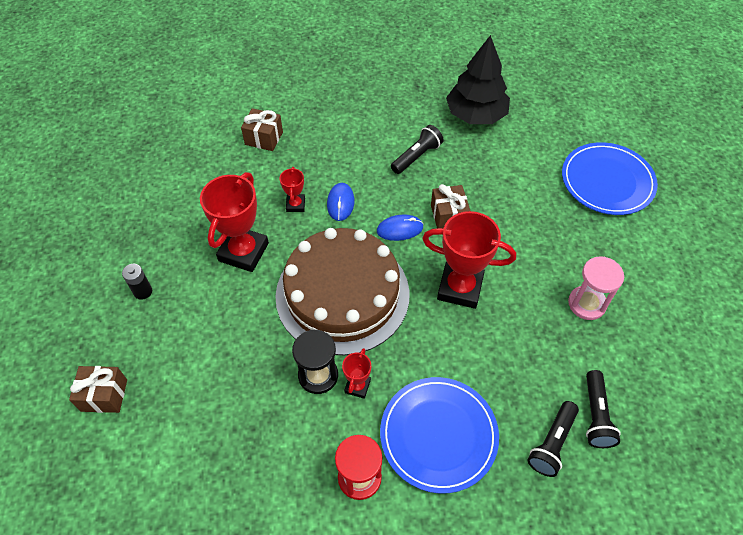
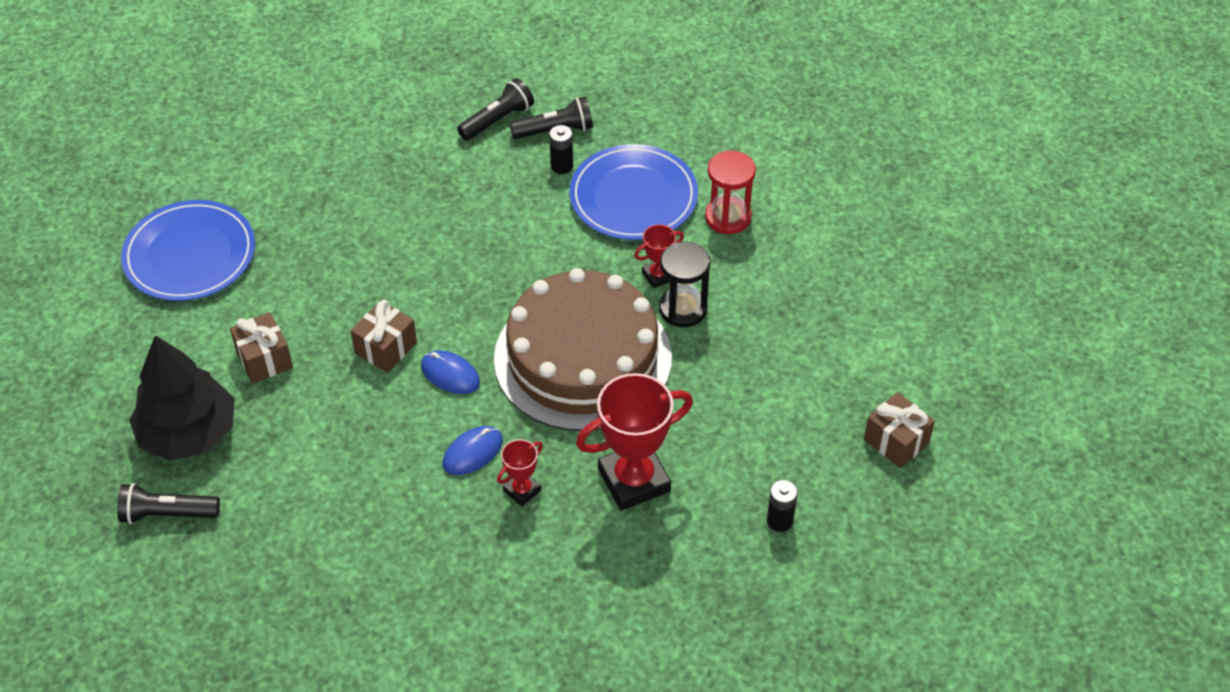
camera: 135 degrees left, 5 degrees down
brown gift [241,108,283,151] -> brown gift moved to [230,312,293,384]
black flashlight [391,125,444,174] -> black flashlight moved to [117,483,220,524]
red trophy [422,211,516,309] -> none
pink hourglass [568,256,624,320] -> none
none -> black battery [549,125,573,174]

